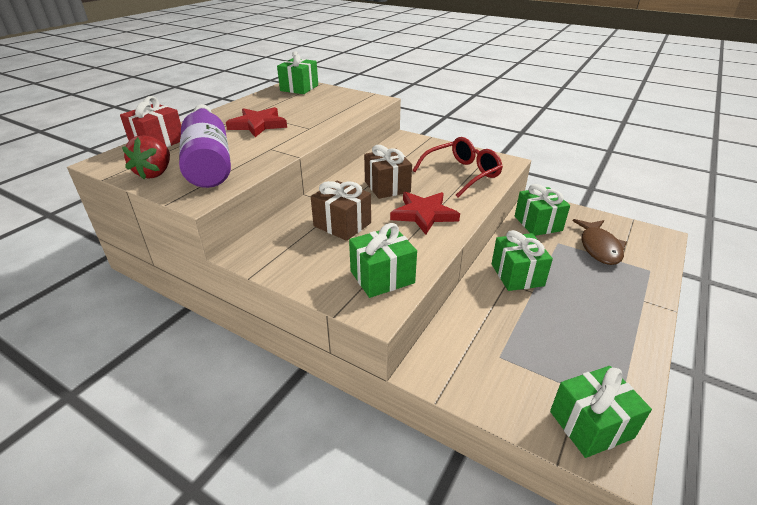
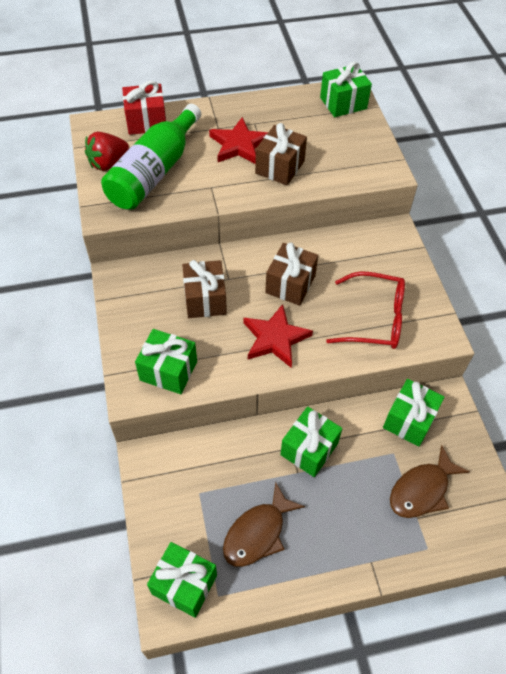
camera: 45 degrees right, 20 degrees up
purple bottle [179,104,231,188] -> green bottle [101,104,201,210]
none -> brown fish [223,482,305,567]
none -> brown gift [255,123,307,185]

